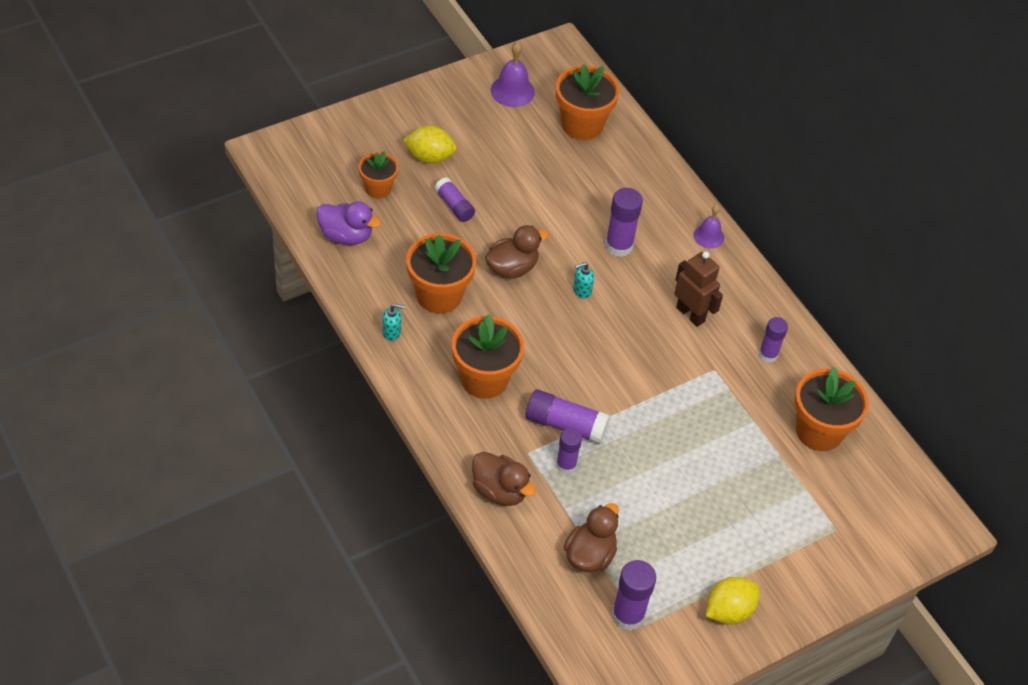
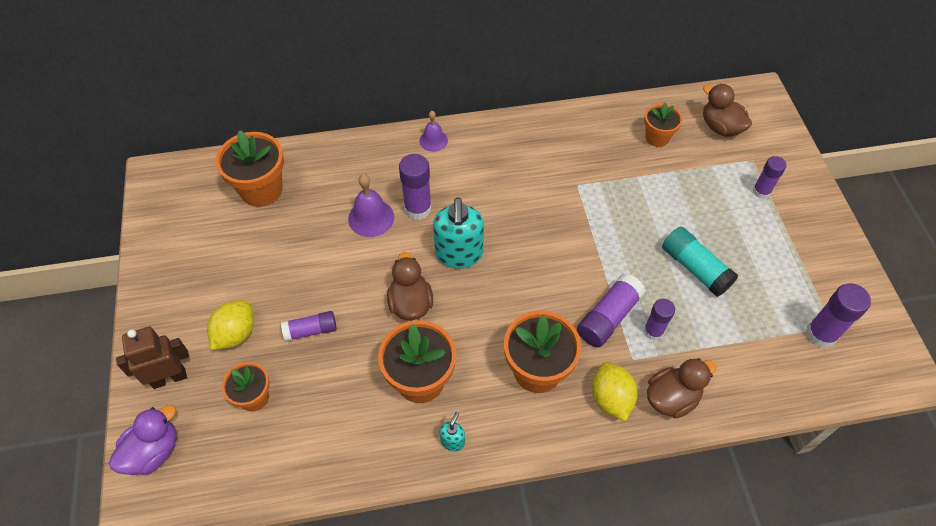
camera: 65 degrees left, 5 degrees up
purple duck [316,201,381,245] -> purple duck moved to [109,405,176,475]
purple bell [491,41,535,107] -> purple bell moved to [348,174,394,237]
brown duck [564,503,619,572] -> brown duck moved to [703,84,752,137]
turquoise soap dispenser [573,262,594,299] -> turquoise soap dispenser [433,197,484,269], size x2.18
brown robot [674,251,723,327] -> brown robot moved to [116,327,189,389]
yellow lemon [706,577,760,625] -> yellow lemon moved to [592,362,638,421]
purple glue stick [759,317,788,363] -> purple glue stick moved to [753,156,787,199]
orange flower pot [794,367,869,451] -> orange flower pot [644,102,682,147], size x0.60
none -> turquoise glue stick [662,227,738,297]

